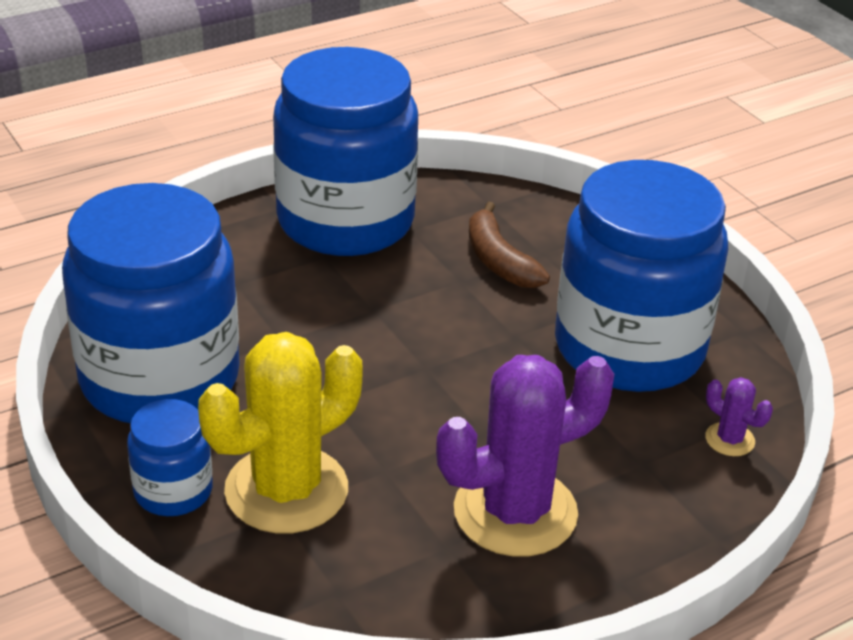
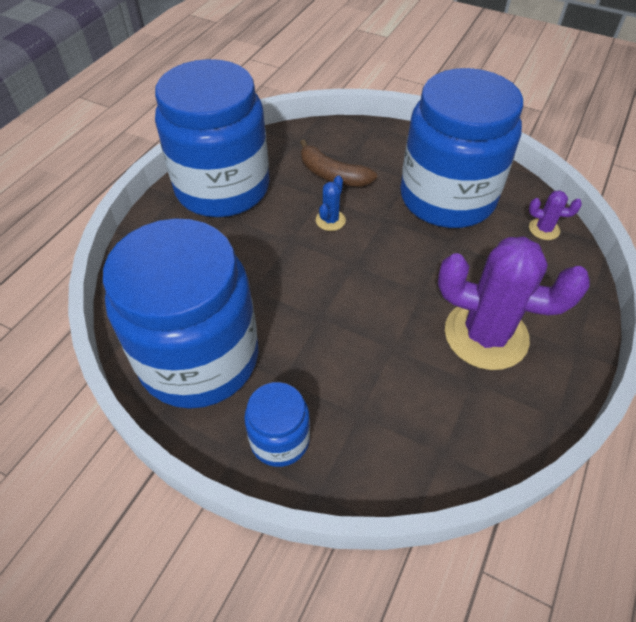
camera: 30 degrees left, 15 degrees up
yellow cactus [198,332,363,534] -> none
purple cactus [436,355,614,557] -> purple cactus turned 75 degrees clockwise [438,236,590,370]
none -> blue cactus [316,175,346,231]

